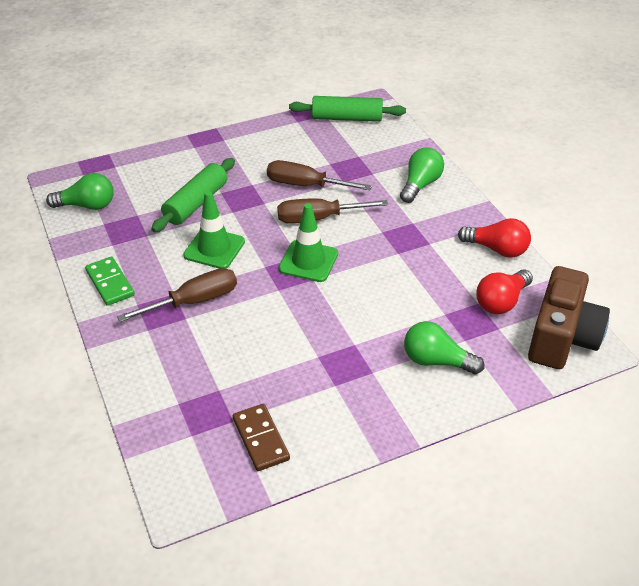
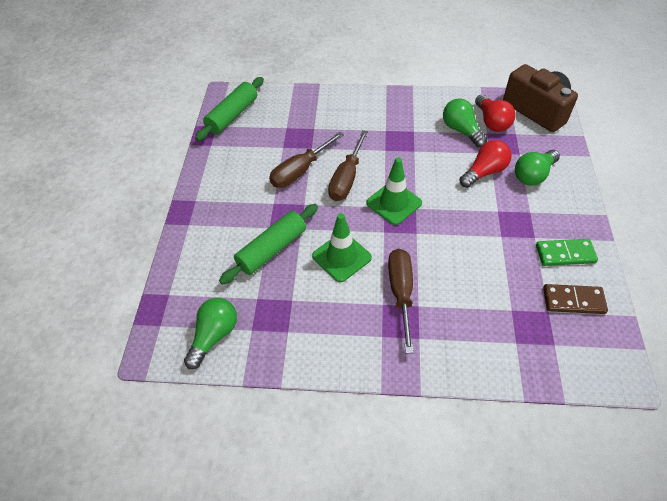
camera: 60 degrees left, 10 degrees up
green domino [85,256,135,306] -> green domino moved to [536,239,598,266]
green rolling pin [151,158,235,232] -> green rolling pin turned 75 degrees clockwise [219,204,318,285]
green light bulb [400,147,444,203] -> green light bulb moved to [443,98,487,147]
red light bulb [458,218,531,258] -> red light bulb moved to [459,140,512,188]

